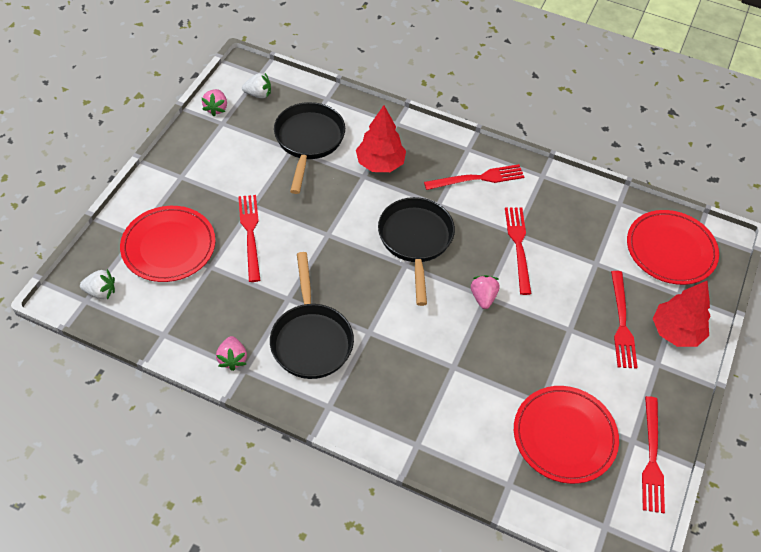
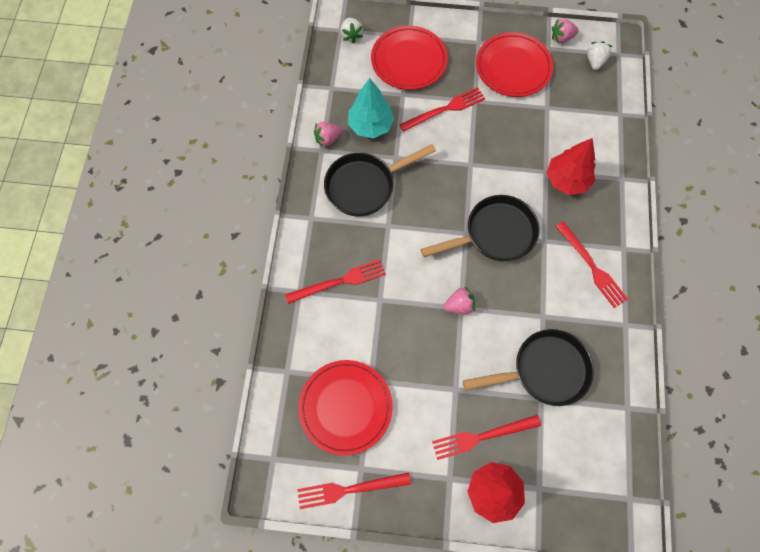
camera: 75 degrees right, 15 degrees up
white strawberry [242,73,271,98] -> white strawberry turned 150 degrees counterclockwise [587,41,612,70]
black pan [274,102,345,194] -> black pan moved to [463,329,594,406]
red fork [505,208,531,295] -> red fork moved to [285,259,386,304]
red plate [627,210,719,285] -> red plate moved to [476,32,553,97]
none -> turquoise tree [348,78,394,138]

